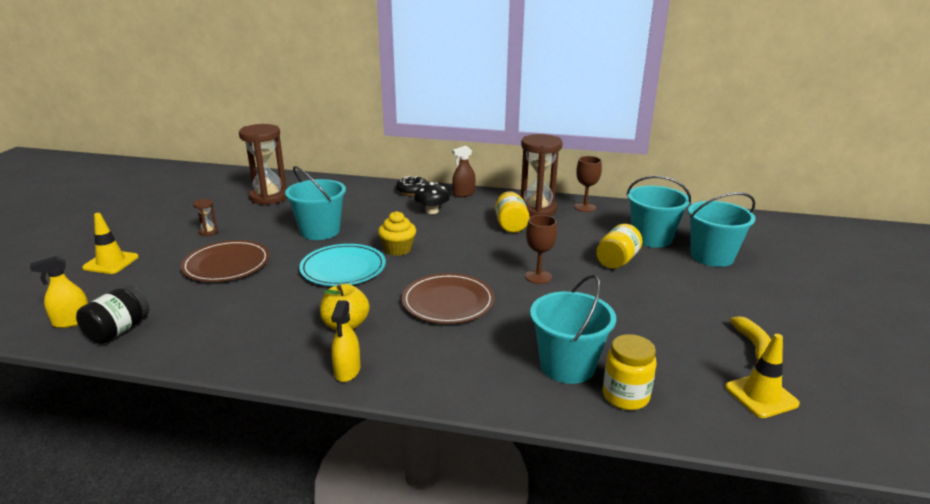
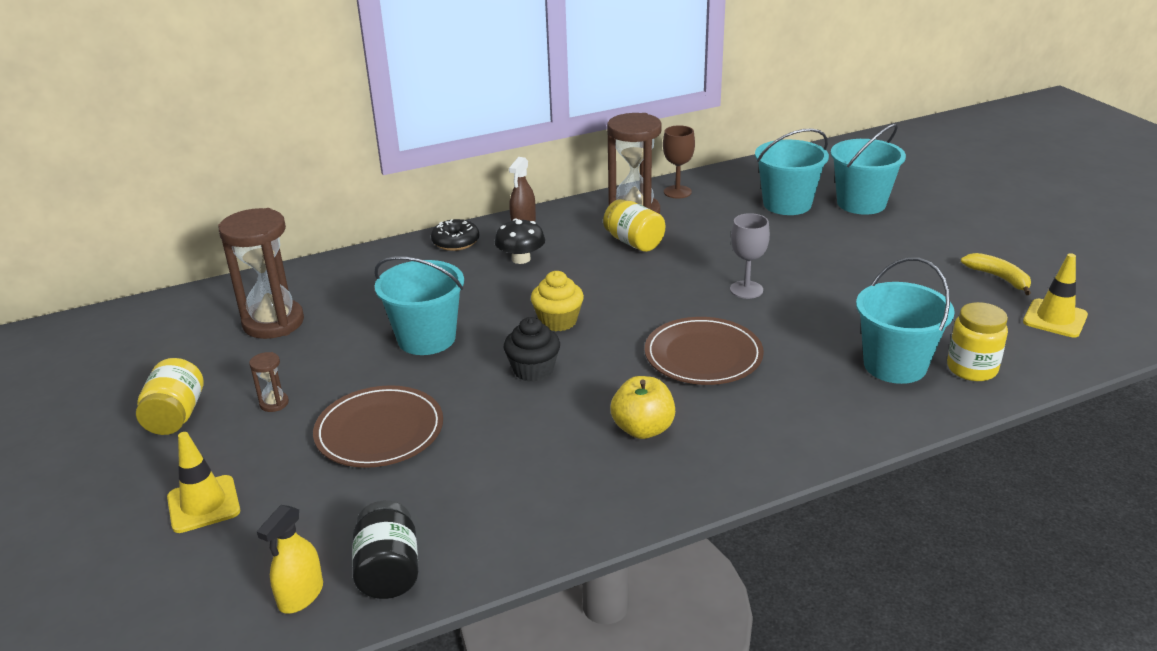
camera: 35 degrees left, 5 degrees up
turquoise plate [299,244,386,286] -> black cupcake [504,317,560,382]
yellow spray bottle [331,300,360,382] -> none
brown goblet [525,215,557,284] -> grey goblet [730,213,770,299]
yellow jar [596,224,643,269] -> yellow jar moved to [136,358,203,435]

